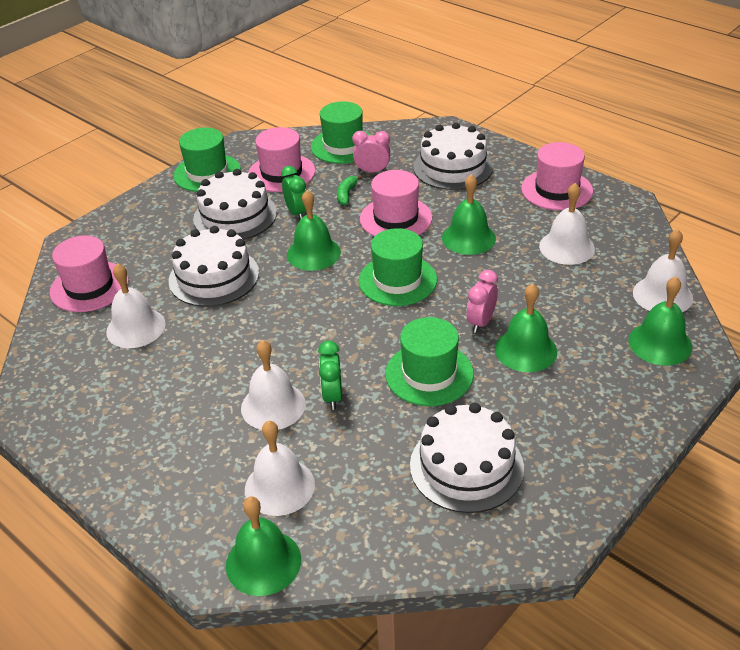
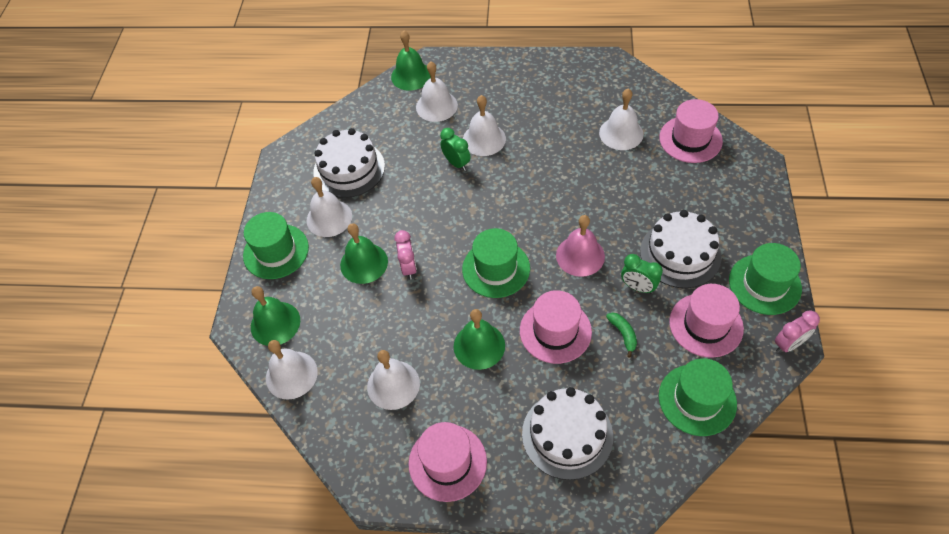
camera: 145 degrees right, 15 degrees up
white cake [169,226,259,307] -> none
green bell [287,190,341,271] -> pink bell [556,215,605,277]
pink clock [352,131,391,173] -> pink clock moved to [775,310,820,353]
green hat [385,317,474,406] -> green hat moved to [243,212,309,279]
none -> white bell [307,177,352,237]

